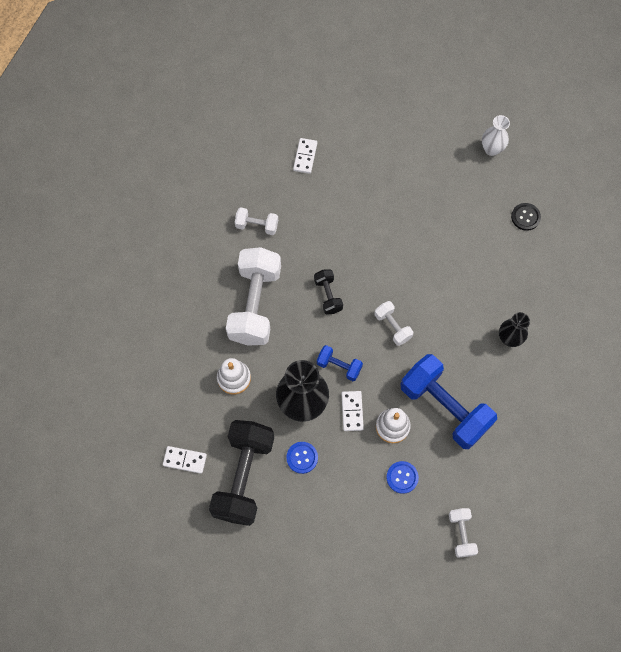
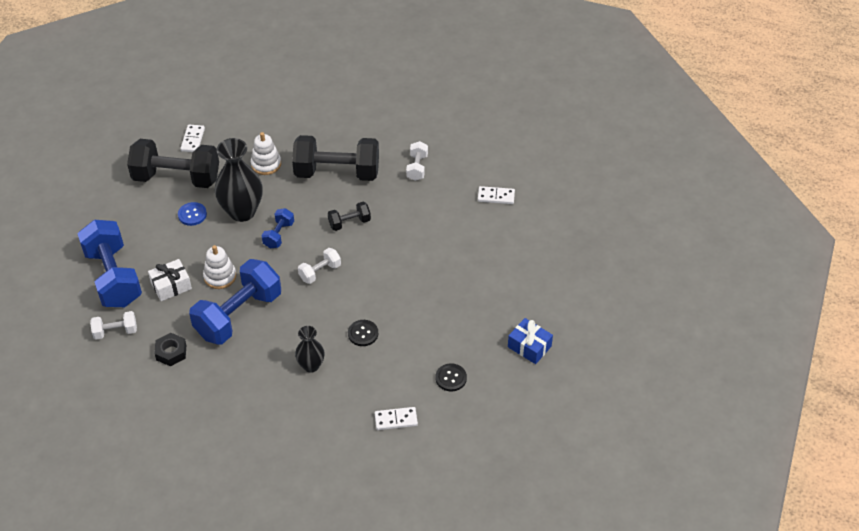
camera: 85 degrees right, 20 degrees down
white dumbbell [226,247,281,346] -> black dumbbell [292,135,379,181]
white domino [342,391,364,431] -> white domino moved to [375,407,418,430]
blue button [386,461,419,494] -> white gift [148,259,192,301]
white vase [482,115,510,156] -> blue gift [508,318,553,364]
none -> blue dumbbell [77,220,142,307]
none -> black nut [154,333,186,366]
none -> black button [348,320,378,346]

